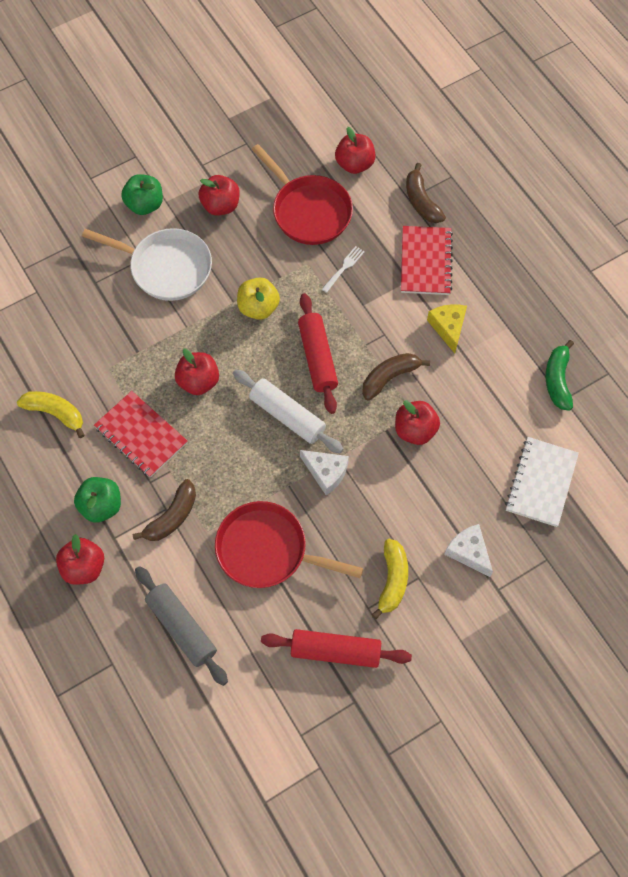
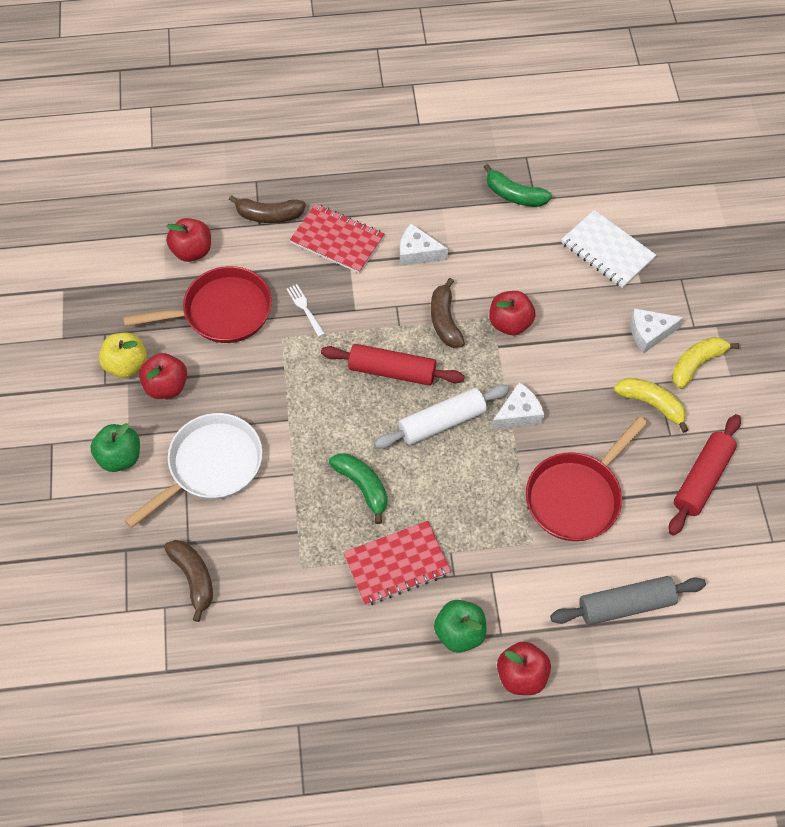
camera: 65 degrees left, 5 degrees down
yellow banana [17,391,84,438] -> yellow banana moved to [672,337,739,389]
brown banana [132,479,196,541] -> brown banana moved to [164,540,213,622]
red apple [175,349,219,395] -> green banana [329,453,387,524]
yellow apple [237,277,280,320] -> yellow apple moved to [99,332,147,378]
yellow cheese [427,304,467,353] -> white cheese [400,224,448,266]

